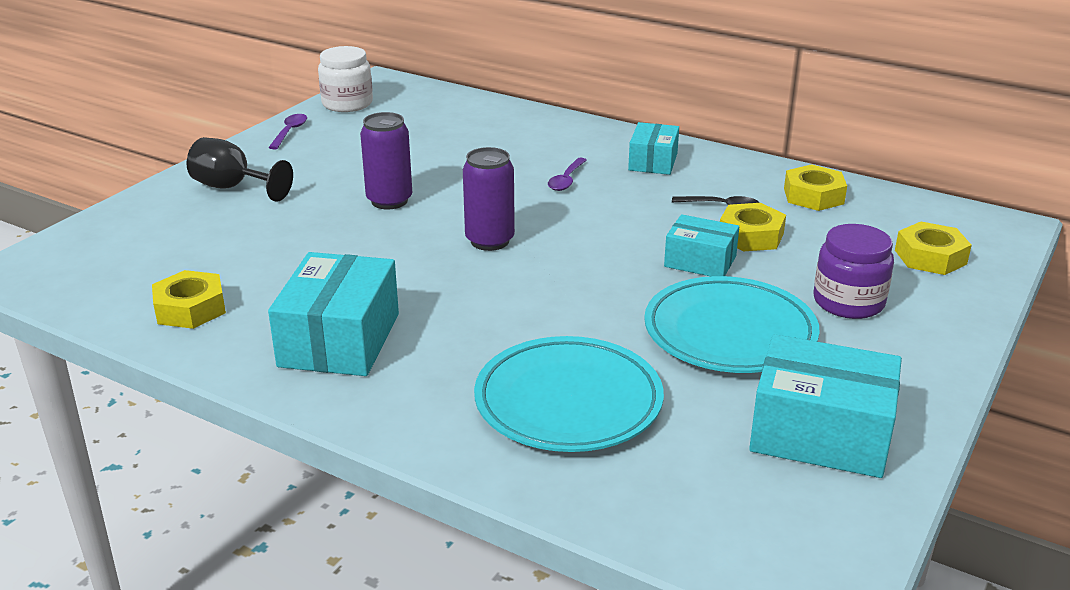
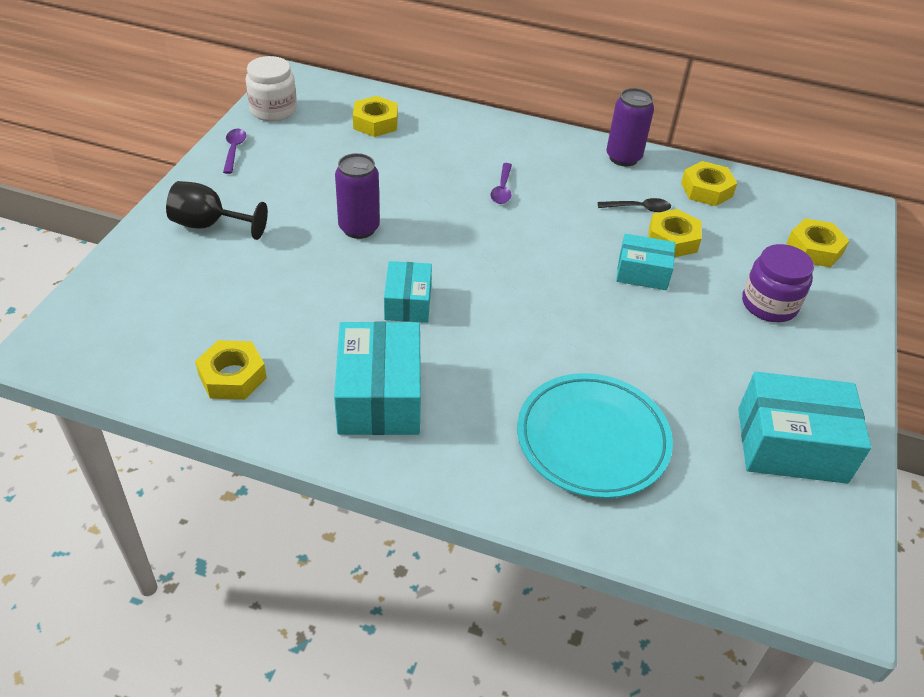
camera: 15 degrees left, 15 degrees up
purple can [463,147,515,251] -> purple can moved to [607,88,654,166]
turquoise box [628,122,679,175] -> turquoise box moved to [384,261,432,323]
turquoise plate [644,276,820,373] -> none
none -> yellow nut [353,96,398,137]

